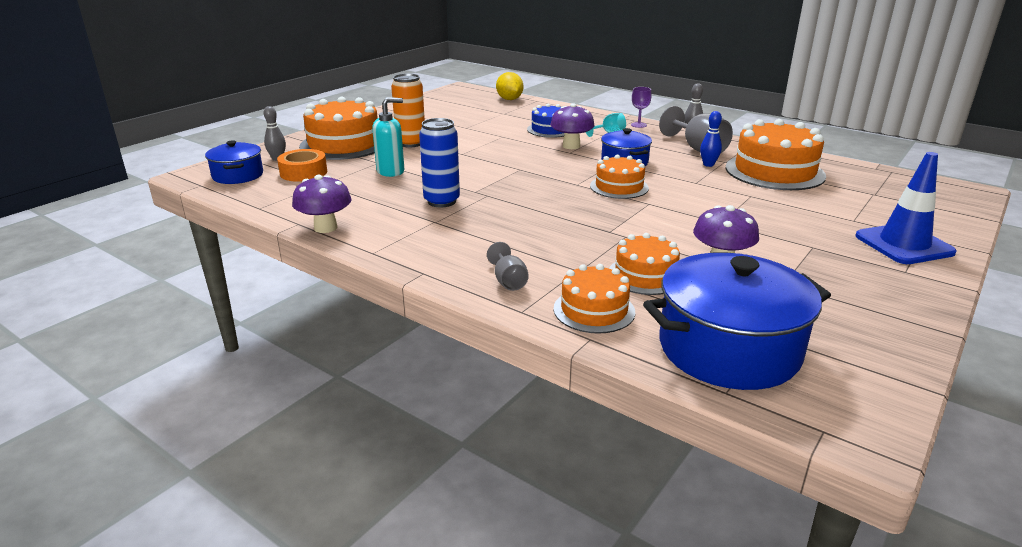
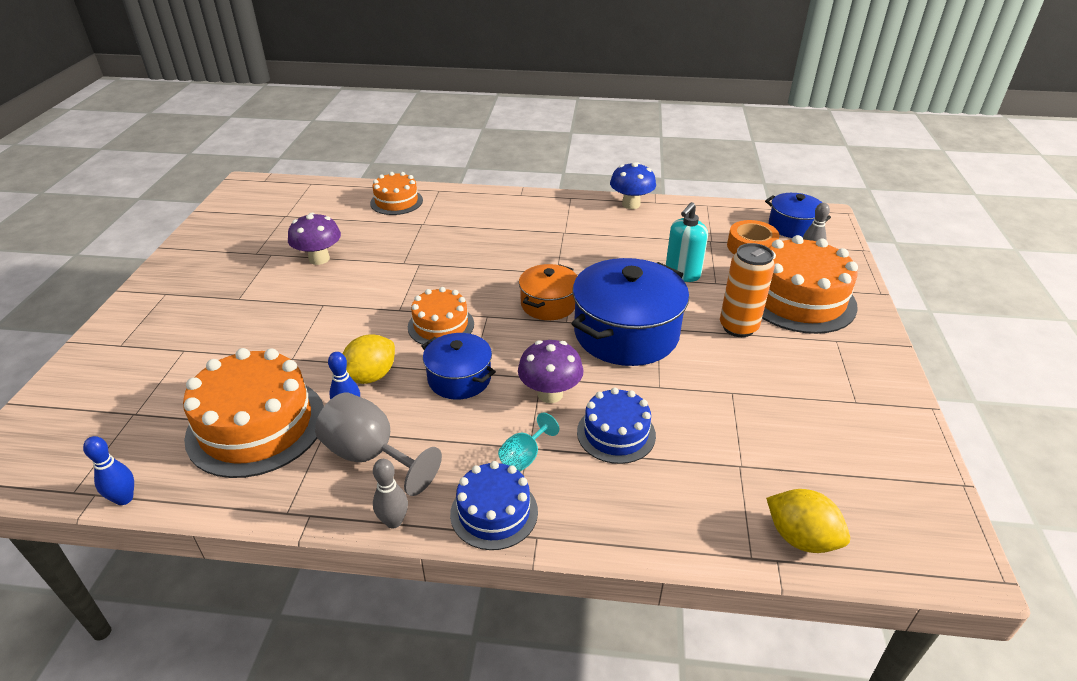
camera: 150 degrees right, 10 degrees up
purple mushroom [292,175,352,233] -> blue mushroom [610,162,656,209]
blue can [419,118,460,207] -> none
grey goblet [487,242,529,291] -> none
orange cake [609,233,680,295] -> none
purple goblet [631,87,651,128] -> blue cake [450,461,538,550]
blue pot [643,253,831,390] -> blue pot moved to [572,258,689,366]
blue traffic cone [855,152,957,264] -> none
none -> blue bowling pin [83,436,134,505]
none -> yellow lemon [342,334,395,384]
none -> orange pot [519,264,577,320]

